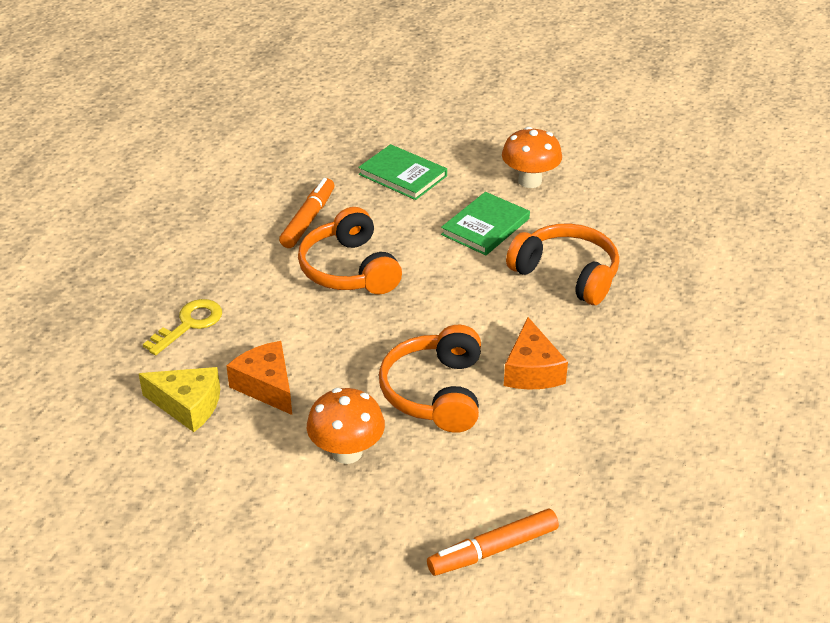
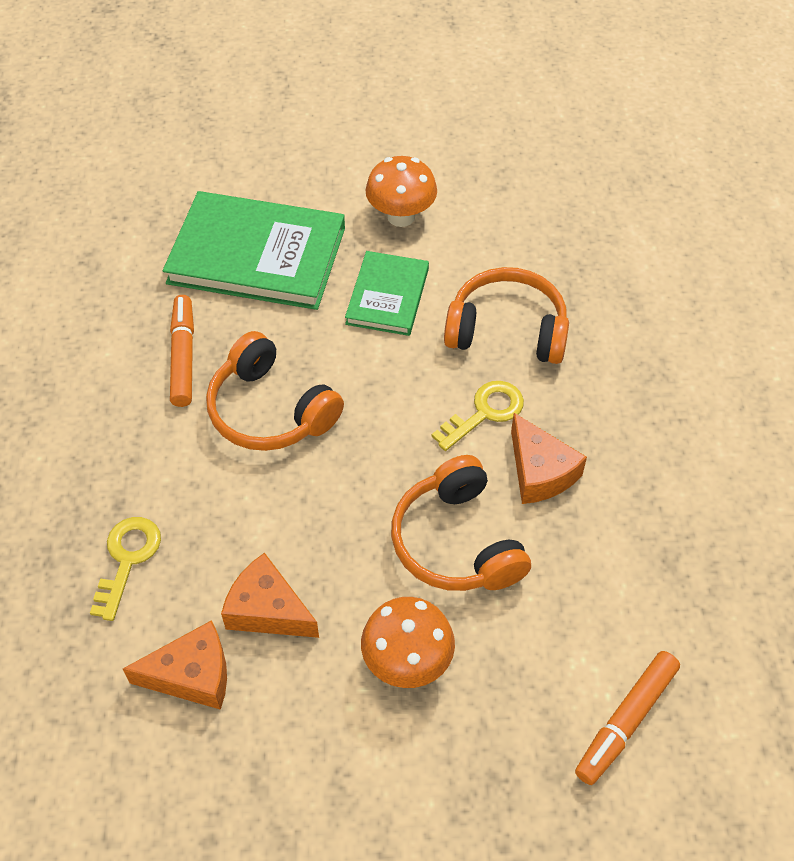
camera: 25 degrees left, 15 degrees up
yellow cheese [139,367,220,432] -> orange cheese [123,620,227,710]
green book [358,144,447,200] -> green book [163,191,345,310], size x1.76
none -> yellow key [432,381,524,451]

